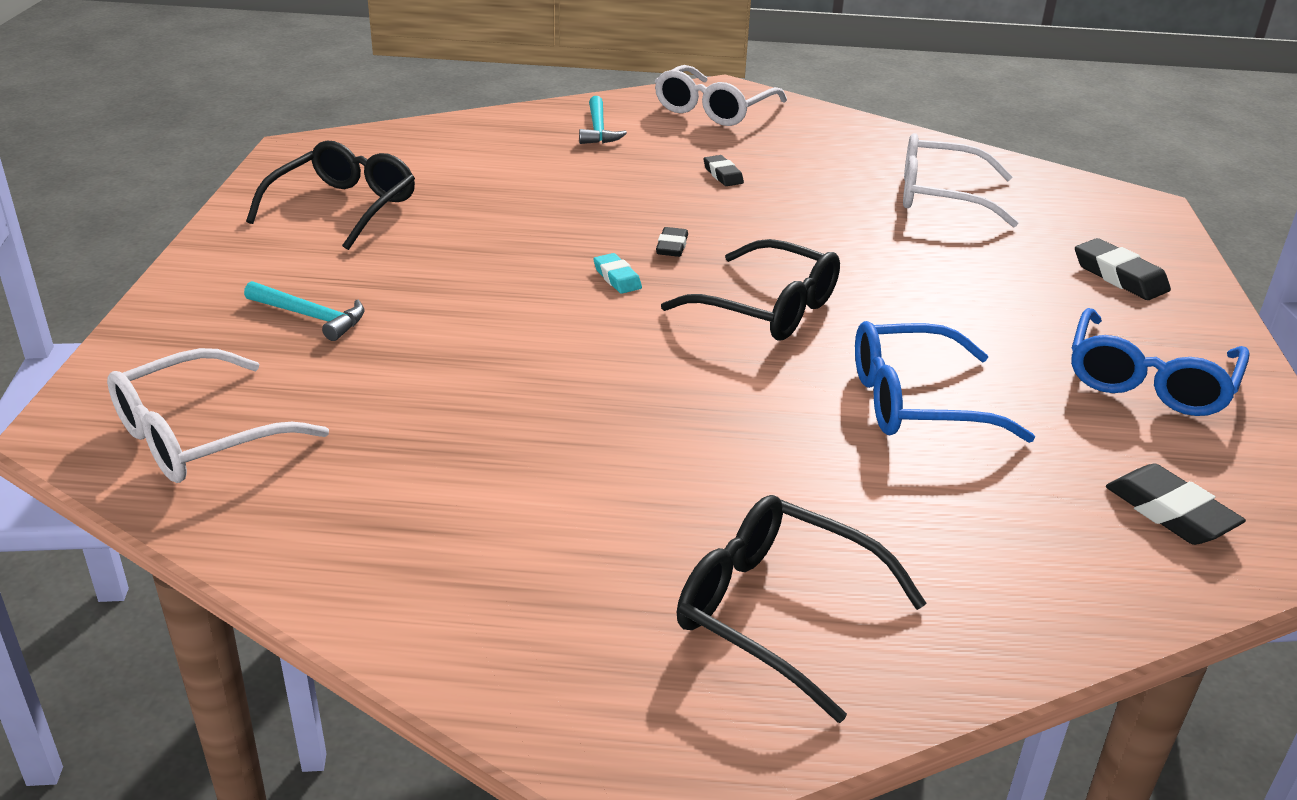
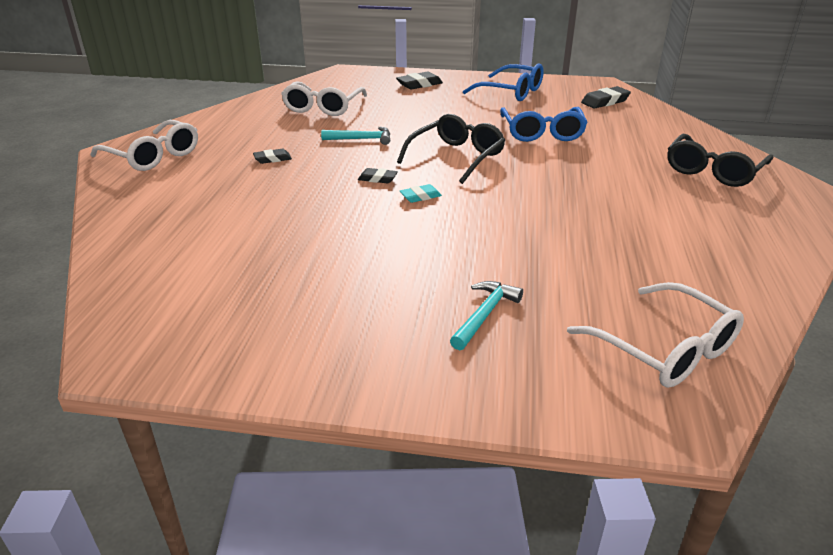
camera: 85 degrees left, 0 degrees up
black glasses [246,141,415,250] -> none
turquoise hammer [579,96,627,144] -> turquoise hammer moved to [321,127,390,145]

